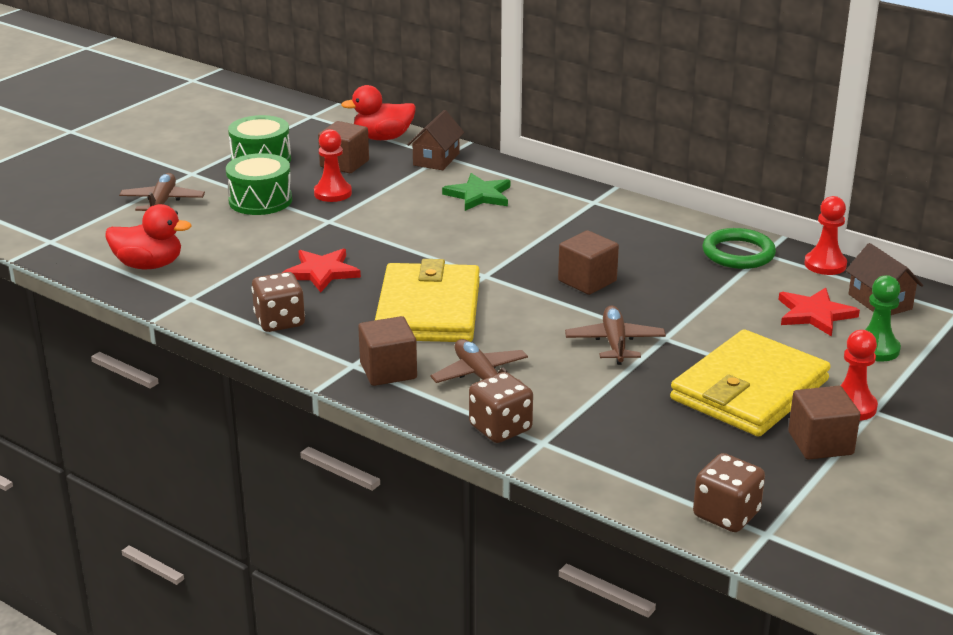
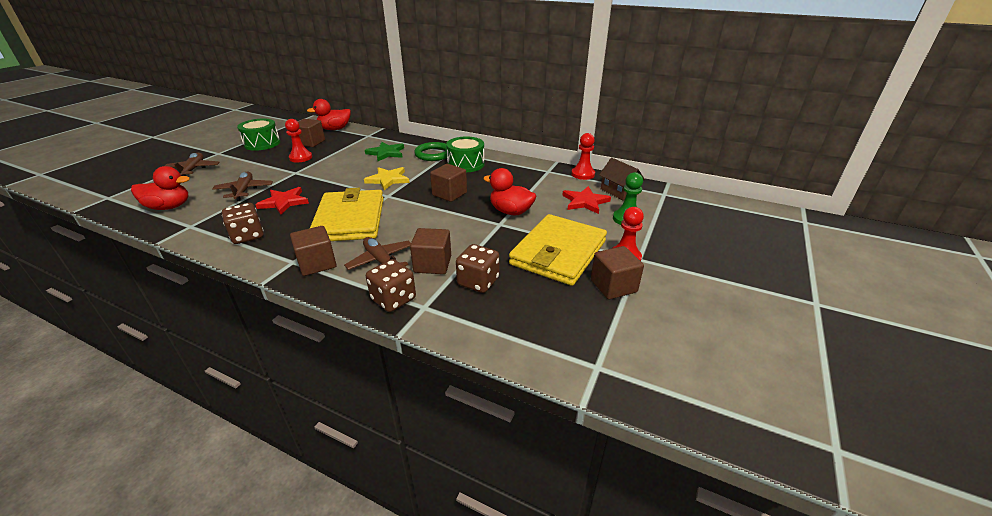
camera: 10 degrees left, 5 degrees up
green drum [226,153,292,215] -> green drum moved to [446,137,485,172]
brown house [407,110,465,170] -> none
brown plane [565,305,666,365] -> brown plane moved to [212,172,273,201]
brown dice [693,453,765,532] -> brown dice moved to [456,244,500,293]
green ring [702,228,776,269] -> green ring moved to [414,142,447,161]
none -> yellow star [364,167,410,190]
none -> brown cube [410,228,451,274]
none -> red duck [483,168,536,215]

